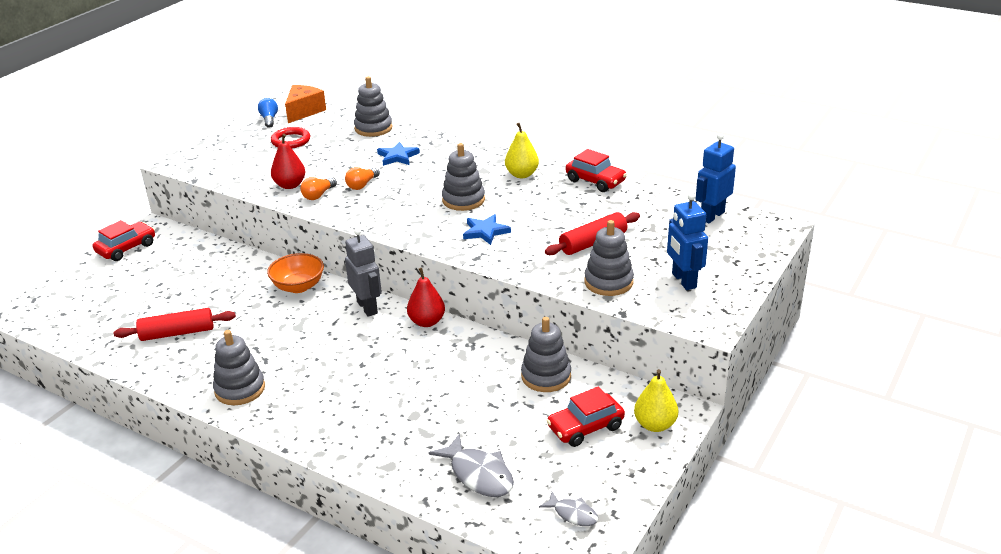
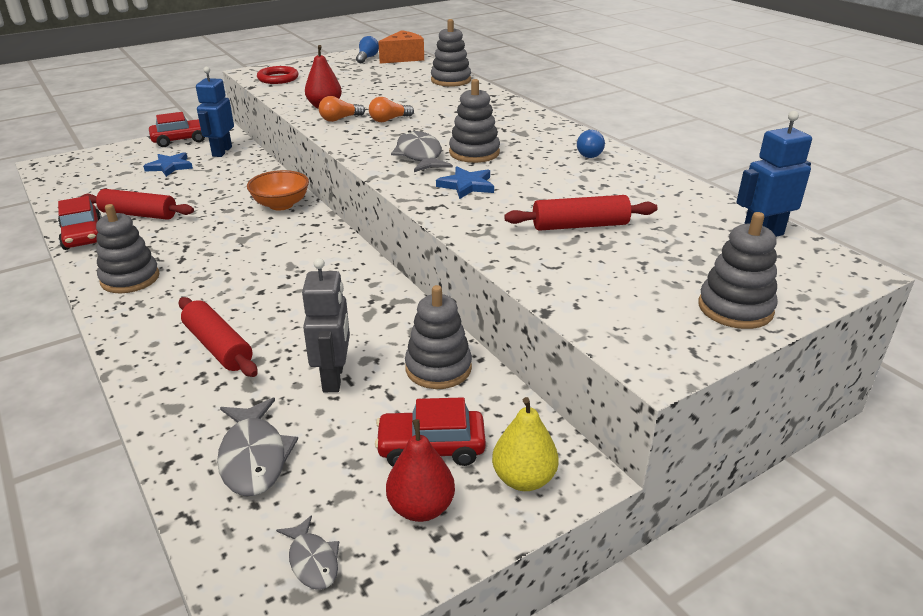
camera: 25 degrees right, 0 degrees up
red ring [271,127,310,148] -> red ring moved to [257,66,299,84]
grey robot [345,228,382,317] -> grey robot moved to [302,258,350,392]
blue star [377,142,420,166] -> blue star moved to [143,152,193,177]
red pear [407,268,445,327] -> red pear moved to [386,419,455,522]
yellow pear [505,123,539,178] -> none
red car [566,149,627,192] -> red car moved to [58,196,101,250]
grey stacking toy [584,220,634,296] -> grey stacking toy moved to [699,212,778,329]
blue robot [667,193,708,290] -> blue robot moved to [196,67,234,157]
none -> red rolling pin [179,297,258,377]
none -> grey fish [391,131,453,172]
none -> blue light bulb [577,130,605,158]

